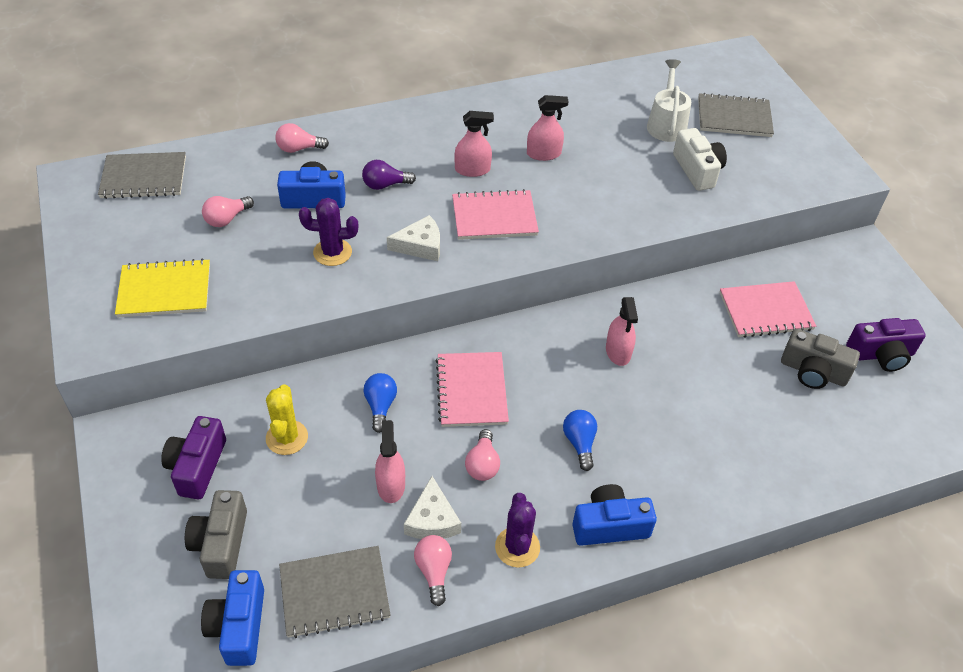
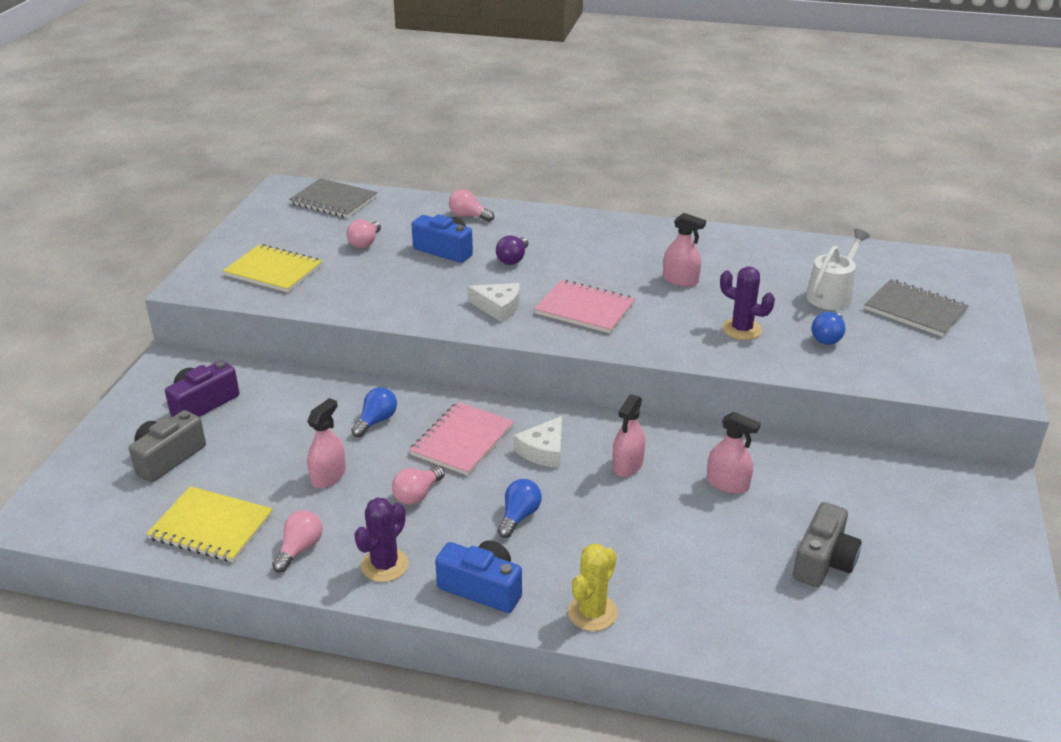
camera: 35 degrees right, 15 degrees down
blue camera [201,570,264,666] -> none
pink light bulb [202,196,254,227] -> pink light bulb turned 60 degrees counterclockwise [347,220,381,248]
yellow cactus [266,384,308,455] -> yellow cactus moved to [568,543,618,631]
grey notebook [279,546,390,638] -> yellow notebook [146,486,273,562]
purple cactus [299,198,358,266] -> purple cactus moved to [720,267,775,340]
purple light bulb [362,160,416,190] -> purple light bulb turned 90 degrees counterclockwise [496,235,529,265]
white cheese [404,476,461,539] -> white cheese moved to [514,416,562,468]
pink spray bottle [454,111,494,177] -> pink spray bottle moved to [707,412,761,494]
white camera [673,128,727,191] -> blue light bulb [811,312,846,345]
pink notebook [720,281,816,338] -> none
grey camera [781,329,860,389] -> grey camera turned 120 degrees counterclockwise [793,502,862,587]
purple camera [846,318,926,372] -> none

